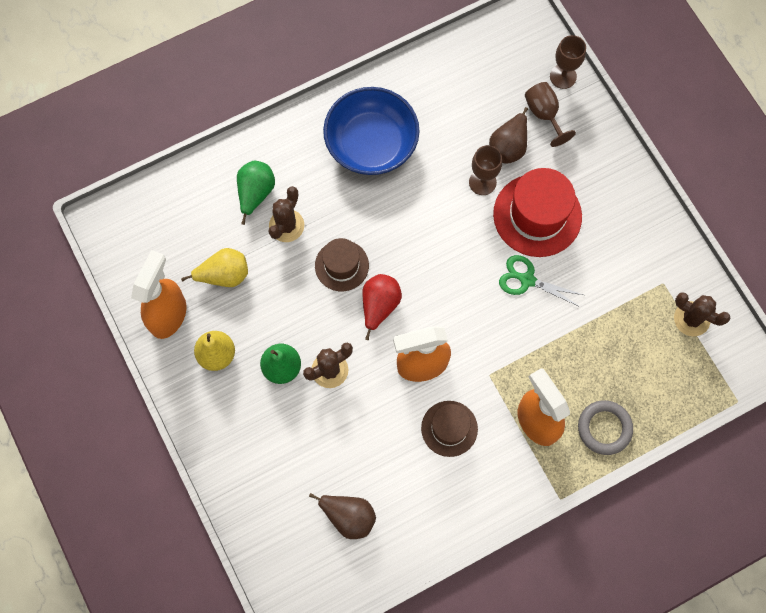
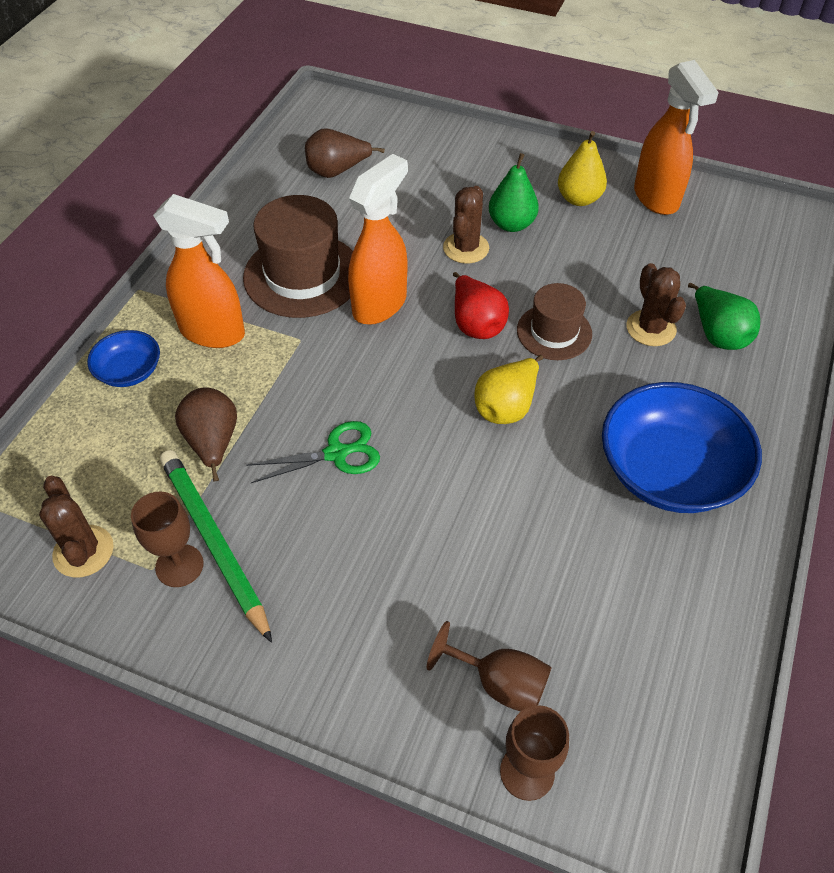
camera: 140 degrees right, 20 degrees down
yellow pear [181,248,248,287] -> yellow pear moved to [474,355,543,424]
brown hat [421,401,478,457] -> brown hat [243,195,353,318], size x1.66
brown goblet [469,145,502,195] -> brown goblet moved to [131,492,204,587]
brown pear [489,107,528,164] -> brown pear moved to [175,387,237,482]
red hat [493,168,582,257] -> none
grey ring [578,400,633,455] -> blue bowl [87,330,160,387]
brown cactus [674,292,731,337] -> brown cactus turned 75 degrees clockwise [39,476,114,577]
none -> green pencil [160,450,272,643]

